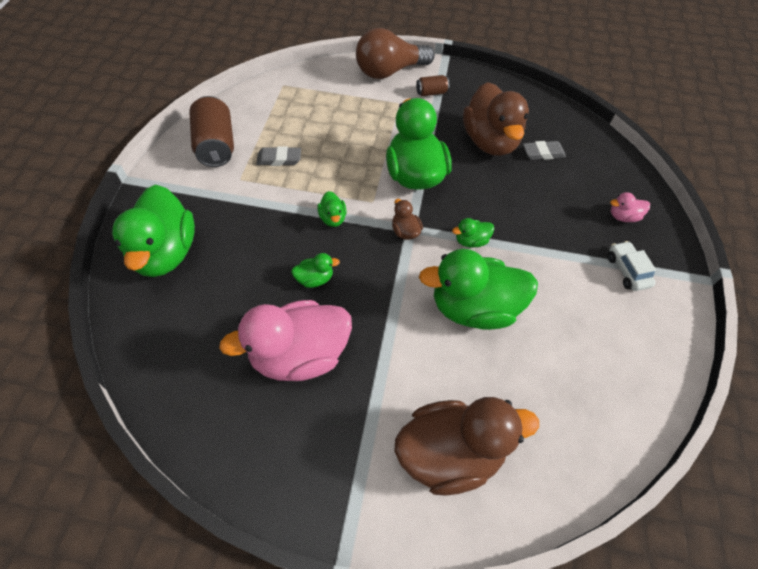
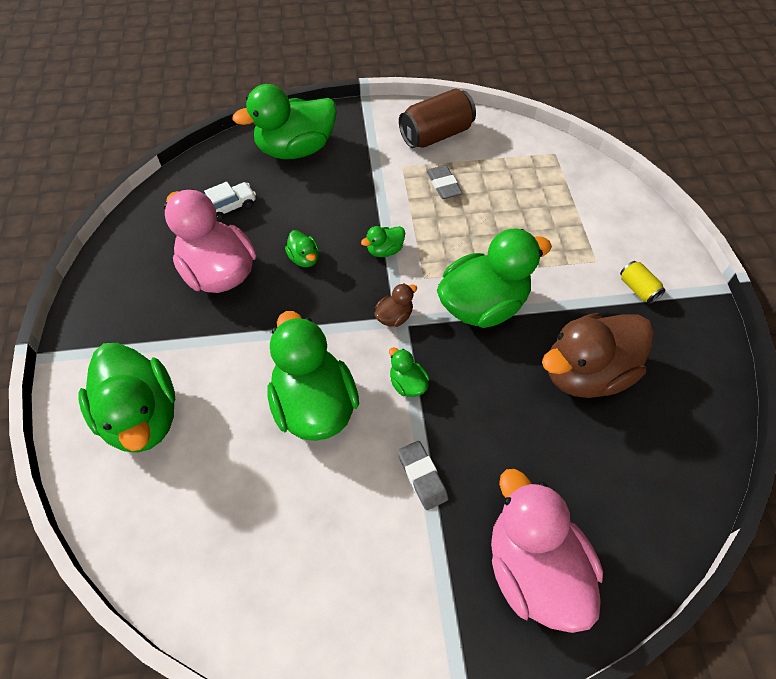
camera: 75 degrees right, 0 degrees up
brown light bulb [356,28,435,79] -> none
brown duck [394,397,539,496] -> green duck [79,343,175,453]
brown can [416,75,449,96] -> yellow can [620,261,665,304]
grey eraser [523,141,566,160] -> grey eraser moved to [398,441,448,510]
white car [608,241,656,291] -> white car moved to [204,182,256,222]
pink duck [610,192,650,222] -> pink duck [491,469,603,633], size x2.32

